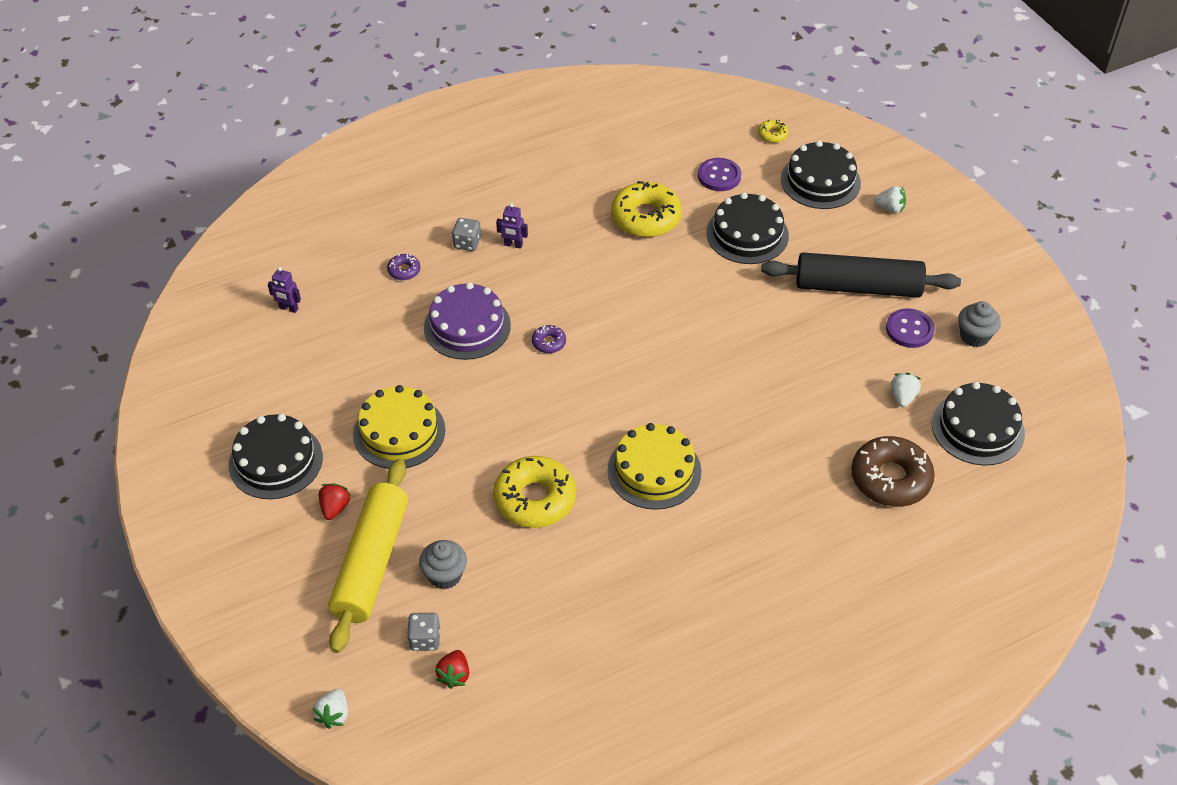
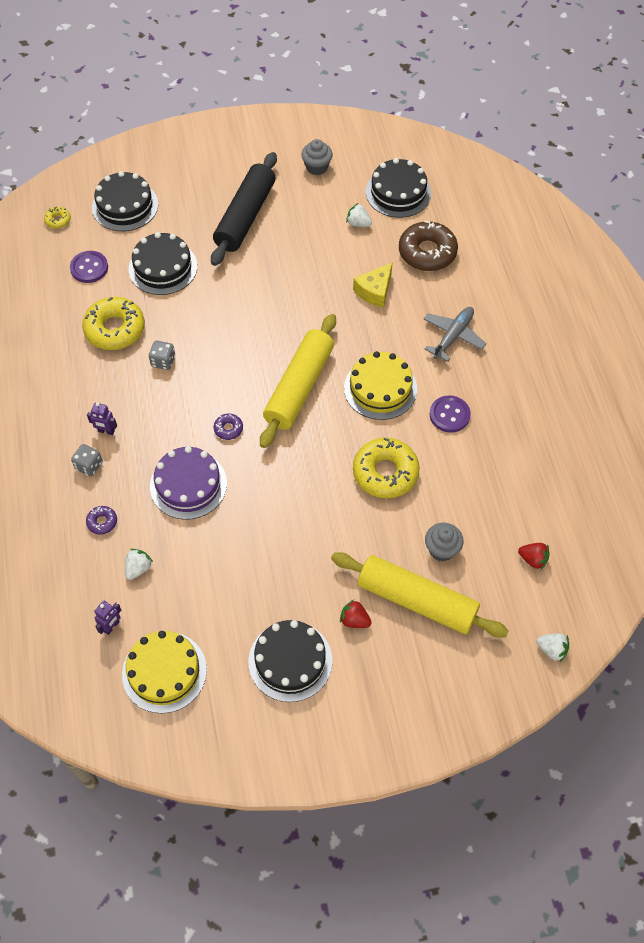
camera: 75 degrees left, 10 degrees up
yellow cake [353,385,445,469] -> yellow cake moved to [122,631,207,714]
grey dice [407,613,440,651] -> grey dice moved to [149,341,175,370]
purple robot [496,203,528,249] -> purple robot turned 75 degrees clockwise [87,403,117,435]
white strawberry [874,186,906,213] -> white strawberry moved to [125,549,153,580]
purple button [886,308,935,348] -> purple button moved to [430,395,471,433]
none -> yellow rolling pin [260,314,336,448]
none -> yellow cheese [353,263,392,308]
none -> grey plane [423,307,486,362]

